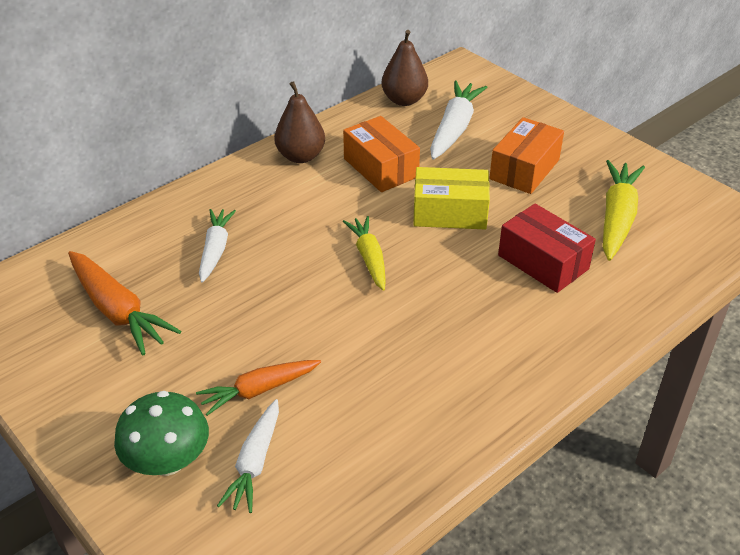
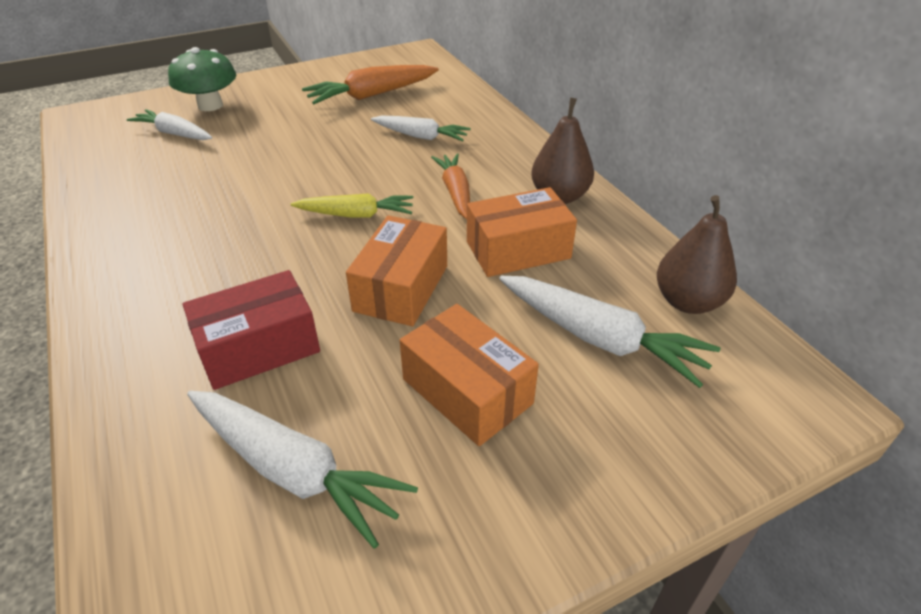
camera: 105 degrees right, 0 degrees up
orange carrot [196,360,321,416] -> orange carrot moved to [431,153,470,219]
yellow box [413,167,490,229] -> orange box [346,215,447,326]
yellow carrot [603,160,645,261] -> white carrot [187,391,418,549]

